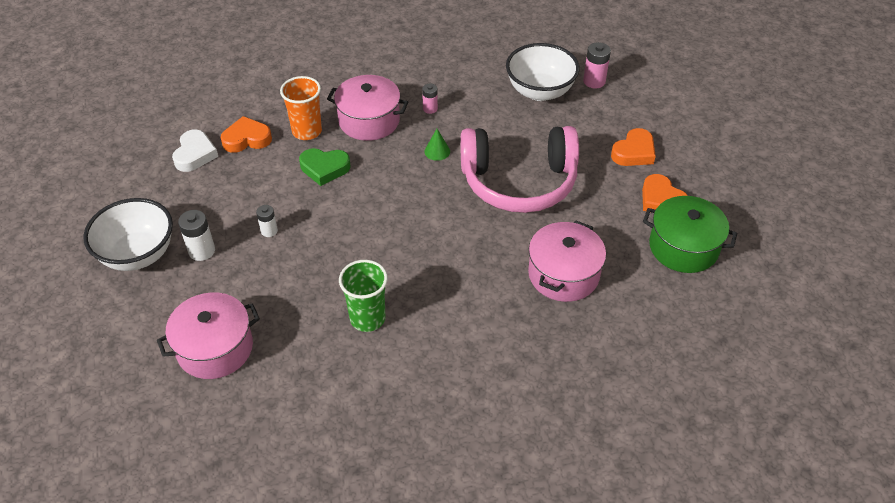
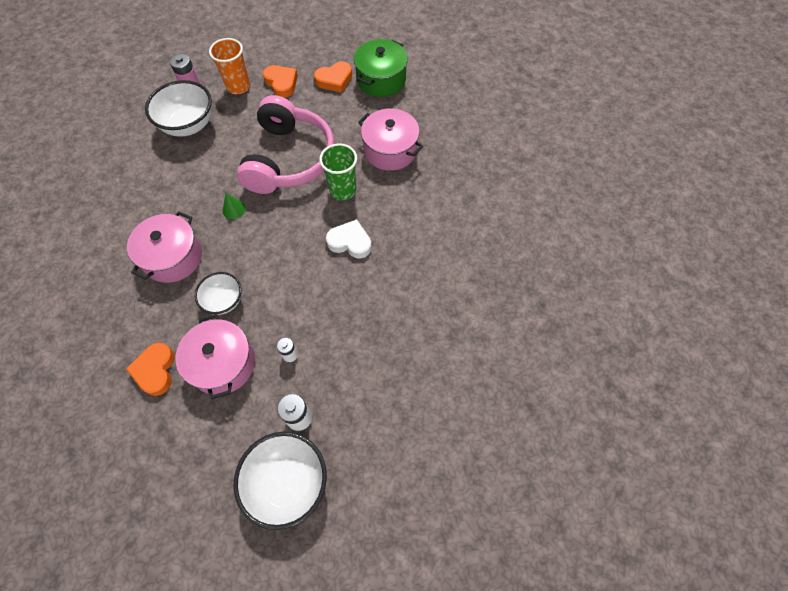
camera: 80 degrees left, 15 degrees up
pink pot [157,292,260,379] -> pink pot moved to [176,314,255,399]
white heart [172,129,218,172] -> white heart moved to [326,219,372,259]
orange cup [280,76,322,140] -> orange cup moved to [209,38,250,94]
green heart [299,148,350,186] -> white bowl [195,272,242,315]
green cup [339,260,388,332] -> green cup moved to [319,143,357,200]
pink battery [422,84,438,114] -> none

